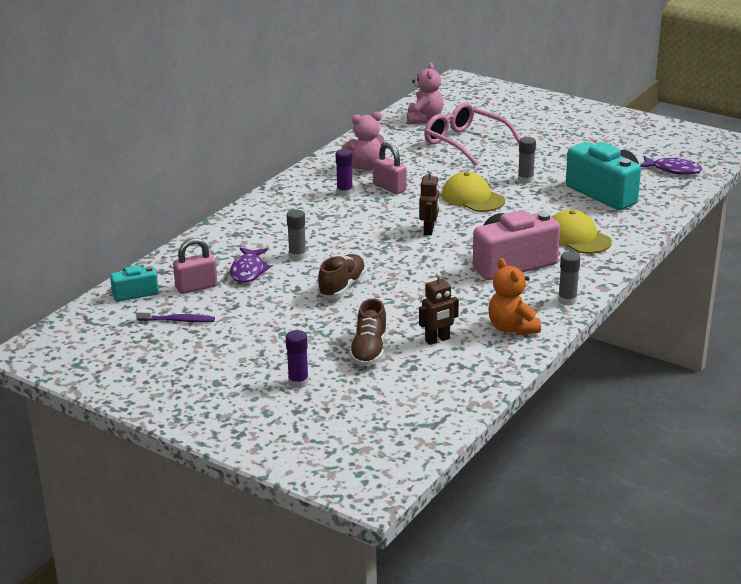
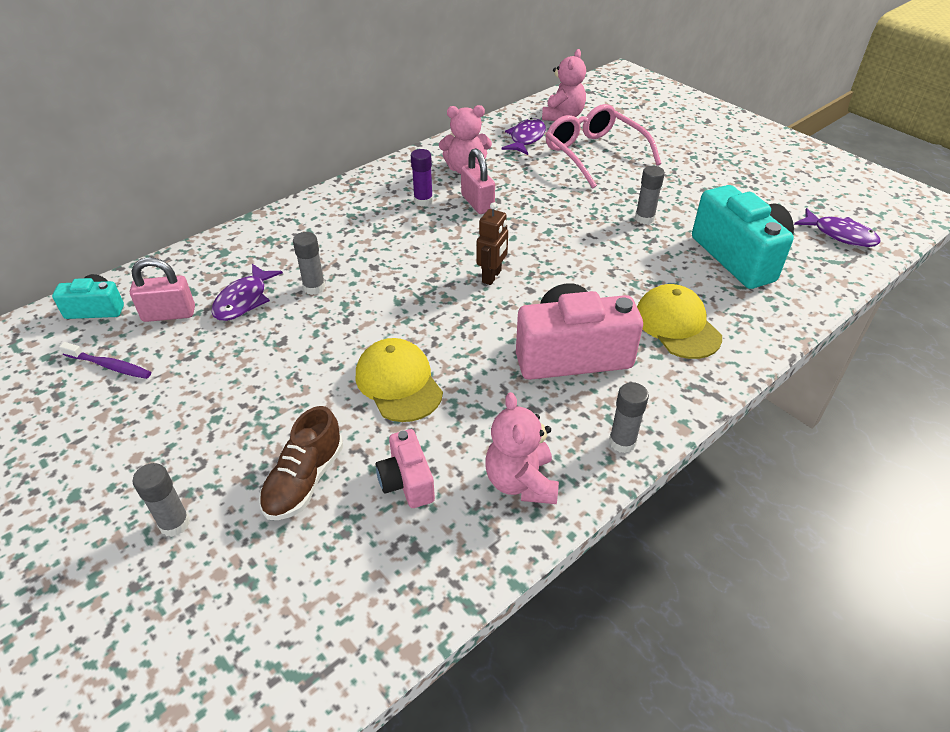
camera: 15 degrees right, 15 degrees up
purple glue stick [286,330,309,389] -> grey glue stick [132,463,190,537]
brown shoe [317,254,366,298] -> none
brown robot [419,272,459,345] -> pink camera [376,429,435,508]
yellow cap [442,172,505,212] -> yellow cap moved to [356,338,443,422]
orange teddy bear [488,258,541,335] -> pink teddy bear [485,392,559,504]
none -> purple fish [501,118,546,155]

